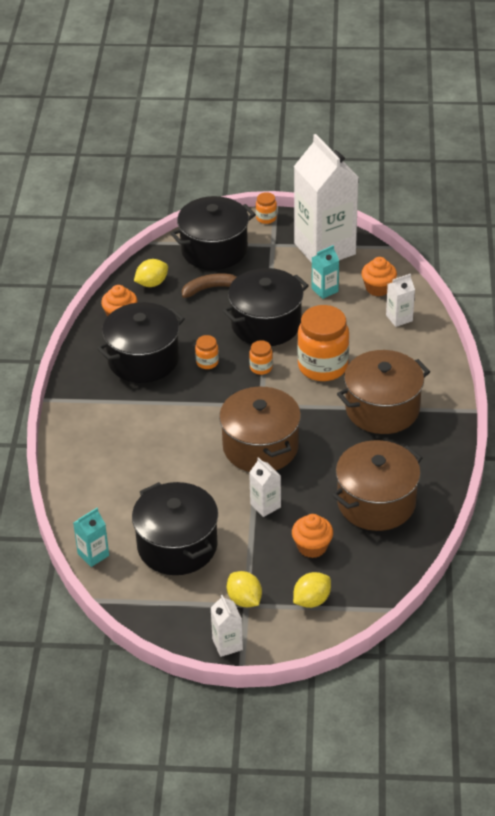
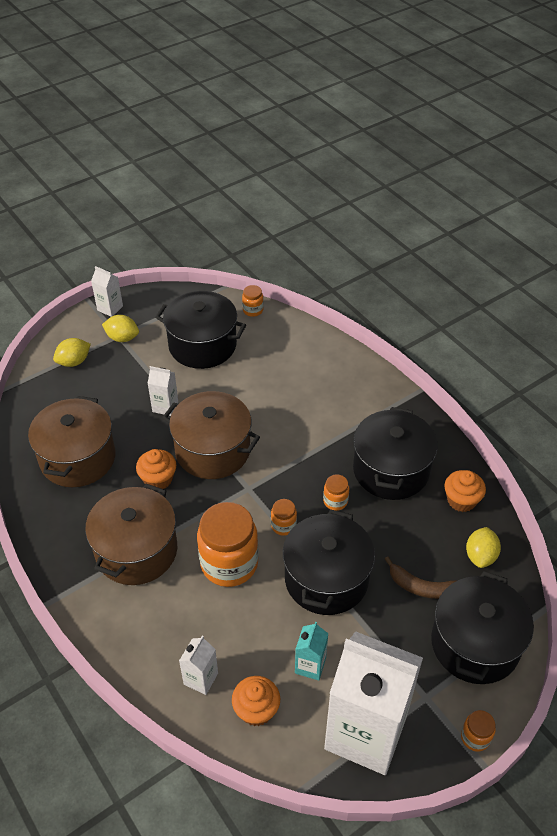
camera: 140 degrees right, 5 degrees up
turquoise carton [73,508,109,567] -> orange jar [242,285,264,317]
brown banana [182,273,237,298] -> brown banana turned 75 degrees clockwise [385,557,456,599]
orange cupcake [292,514,333,558] -> orange cupcake moved to [136,449,176,489]
yellow lemon [293,572,331,608] -> yellow lemon turned 45 degrees clockwise [53,338,91,367]

